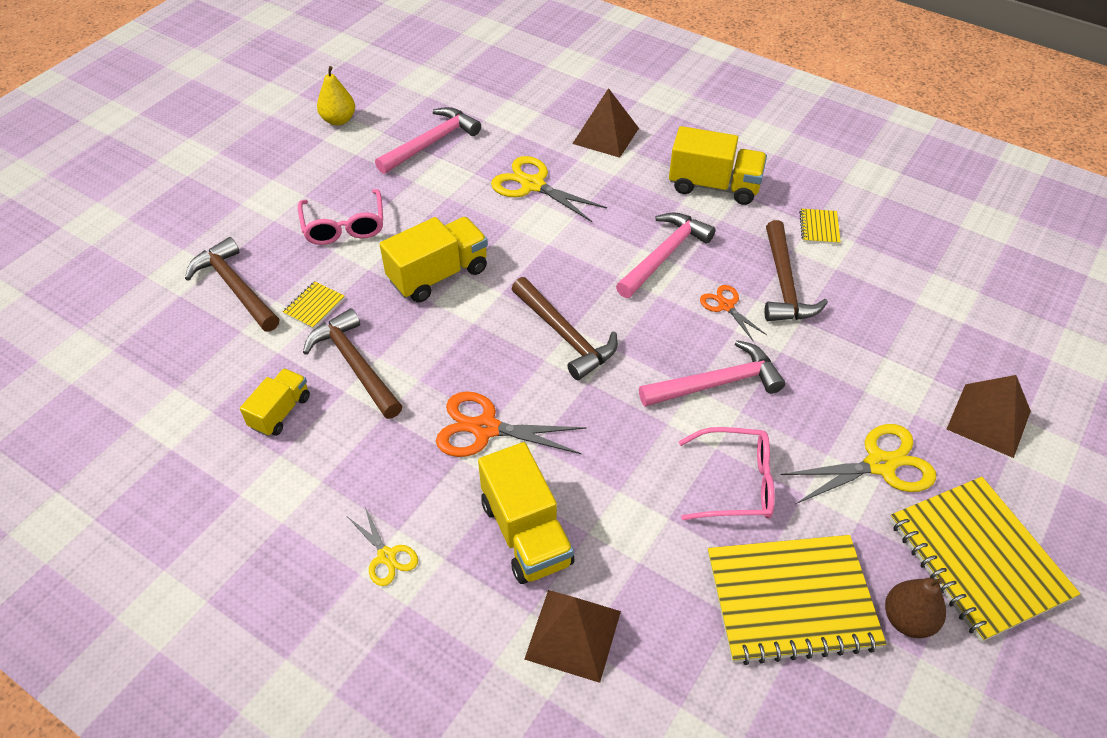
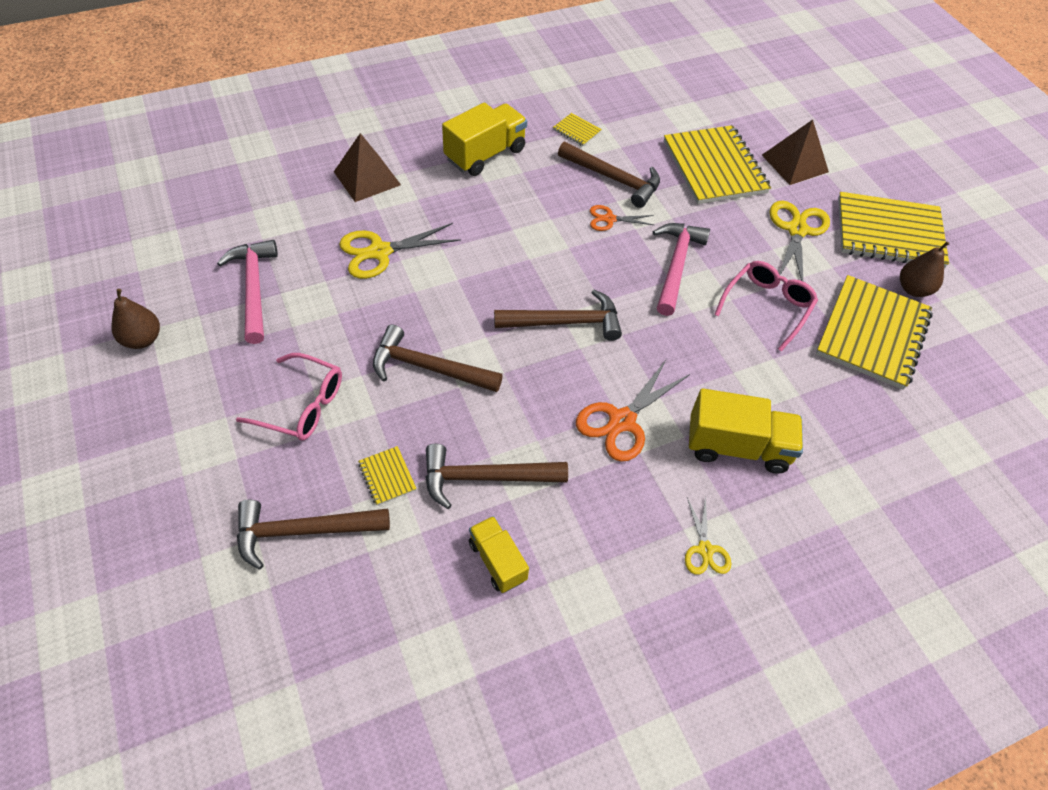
camera: 60 degrees left, 5 degrees up
yellow pear [317,66,355,126] -> brown pear [111,289,160,349]
yellow scissors [348,507,418,586] -> yellow scissors turned 90 degrees clockwise [685,496,731,575]
yellow truck [380,217,488,303] -> brown hammer [373,325,503,392]
brown pyramid [524,590,621,683] -> none
pink hammer [616,212,716,298] -> none
none -> yellow notebook [664,125,771,204]

